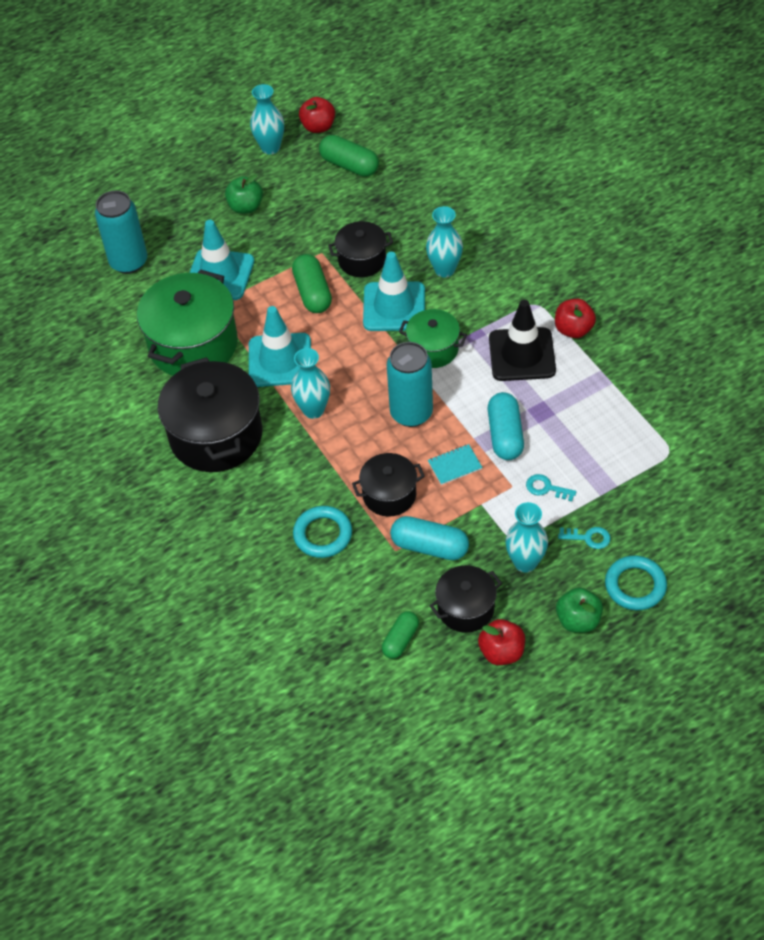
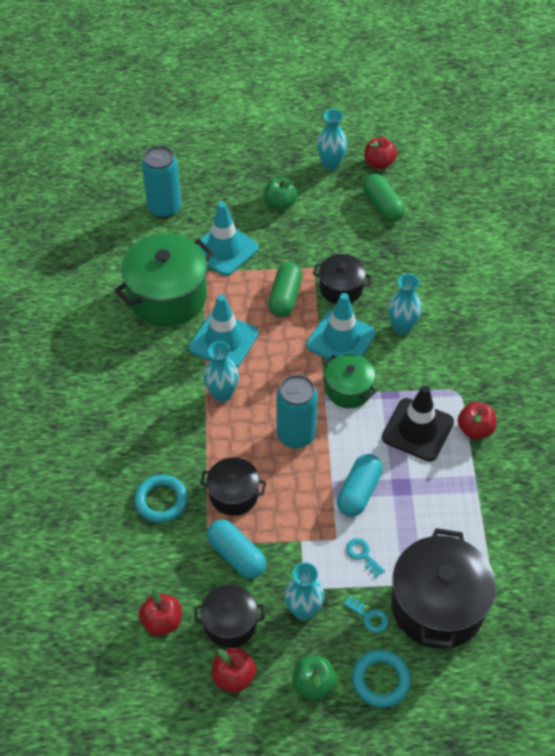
camera: 25 degrees right, 0 degrees up
black pot [158,357,262,472] -> black pot moved to [391,528,496,649]
green capsule [382,611,419,659] -> red apple [139,588,181,636]
turquoise notebook [428,444,483,485] -> none

